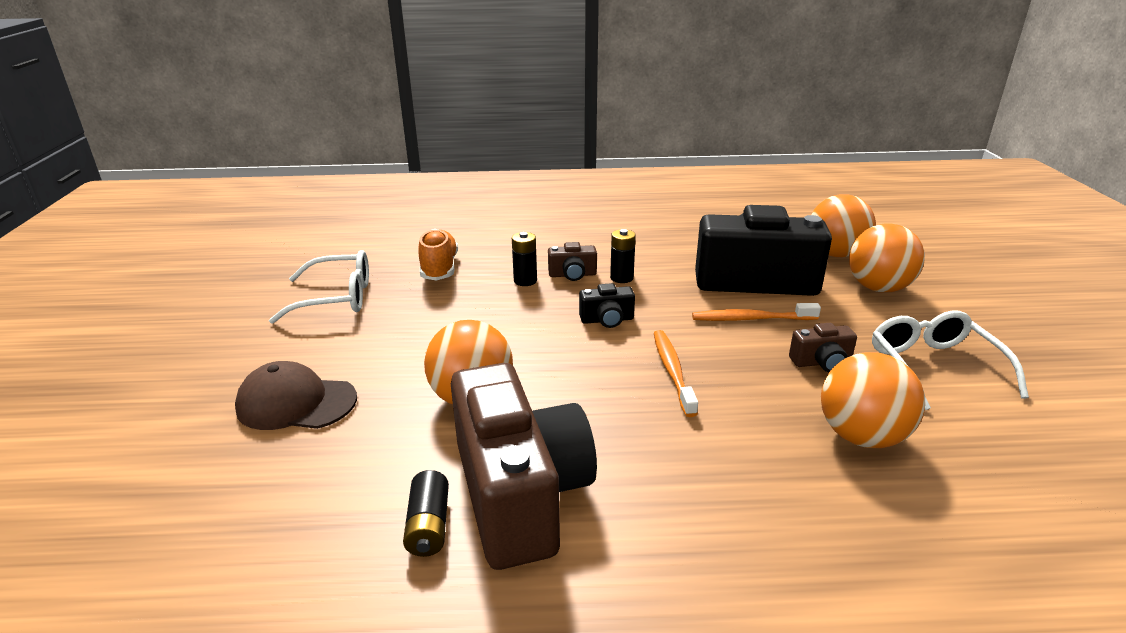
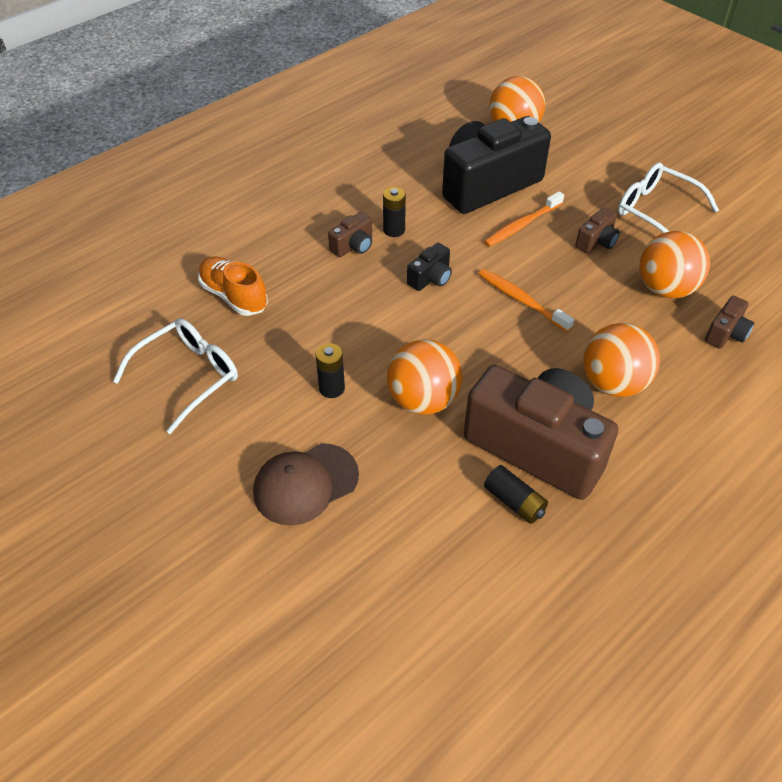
camera: 40 degrees left, 20 degrees up
black battery [512,232,537,286] -> black battery moved to [315,343,345,398]
orange ball [849,224,925,292] -> orange ball moved to [583,323,660,397]
none -> brown camera [705,296,754,349]

